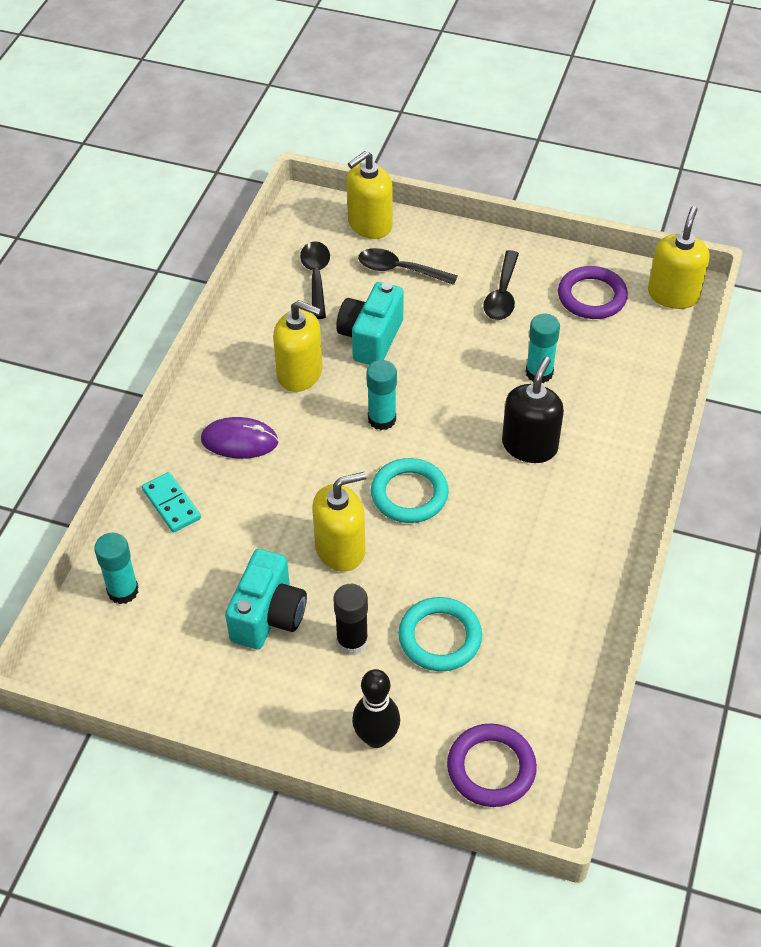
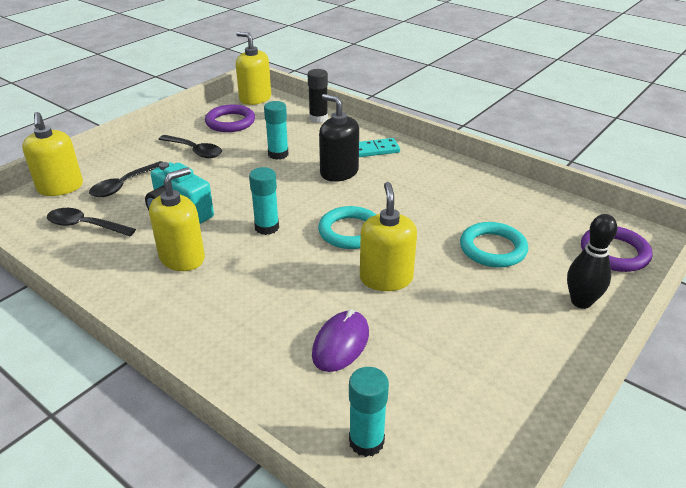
camera: 70 degrees left, 15 degrees down
turquoise domino [142,472,201,533] -> turquoise domino moved to [359,138,400,157]
purple mouse [201,417,278,459] -> purple mouse moved to [312,309,369,372]
turquoise camera [225,549,307,649] -> none
black glue stick [333,584,368,655] -> black glue stick moved to [308,69,328,123]

